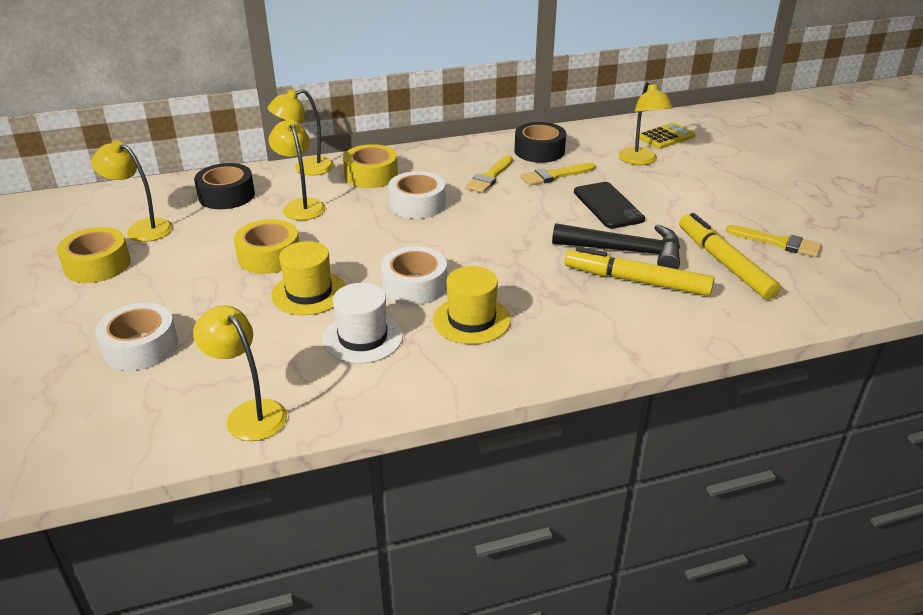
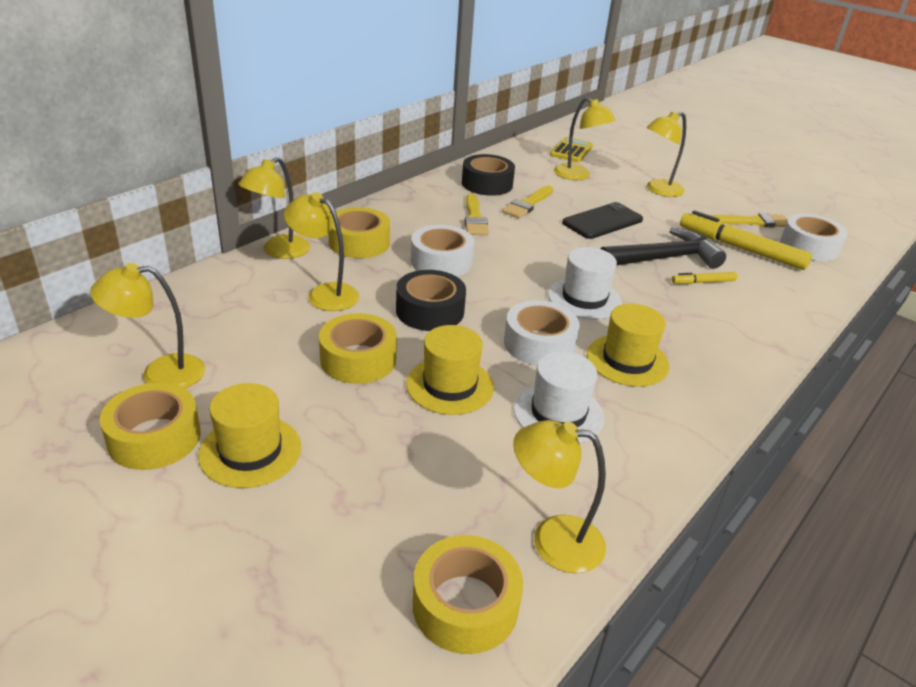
camera: 35 degrees left, 0 degrees up
white tape [95,303,178,371] -> white tape moved to [780,214,847,261]
black tape [194,163,255,209] -> black tape moved to [396,270,466,331]
yellow marker [565,247,714,296] -> yellow marker [672,272,737,284], size x0.49
black phone [574,182,645,229] -> black phone turned 75 degrees counterclockwise [562,202,643,239]
none -> yellow hat [198,383,301,488]
none -> yellow tape [413,535,523,654]
none -> white hat [548,247,622,319]
none -> yellow lamp [646,112,686,197]

